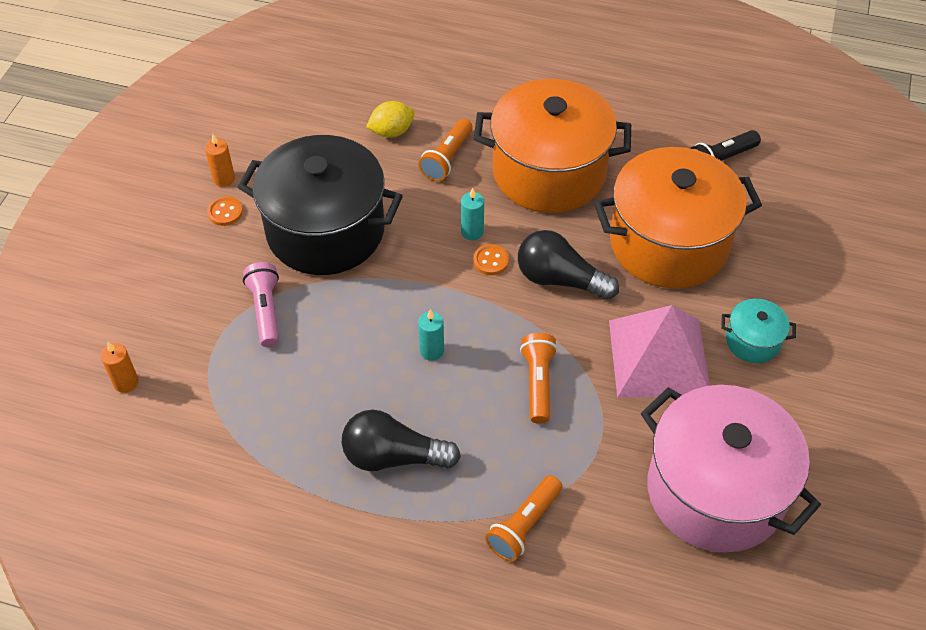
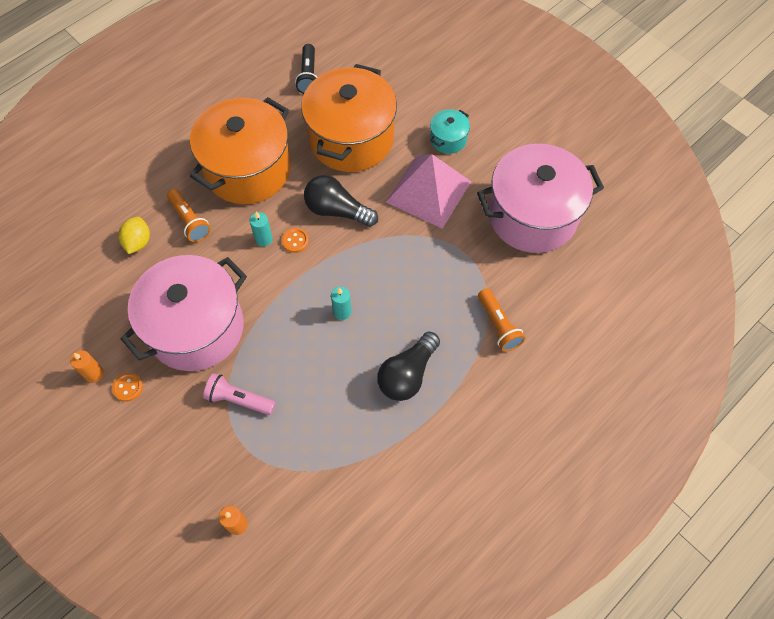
camera: 60 degrees left, 10 degrees up
black pot [238,135,403,275] -> pink pot [121,255,247,371]
black light bulb [518,230,619,300] -> black light bulb turned 60 degrees clockwise [304,175,378,227]
orange flashlight [520,333,557,424] -> none

